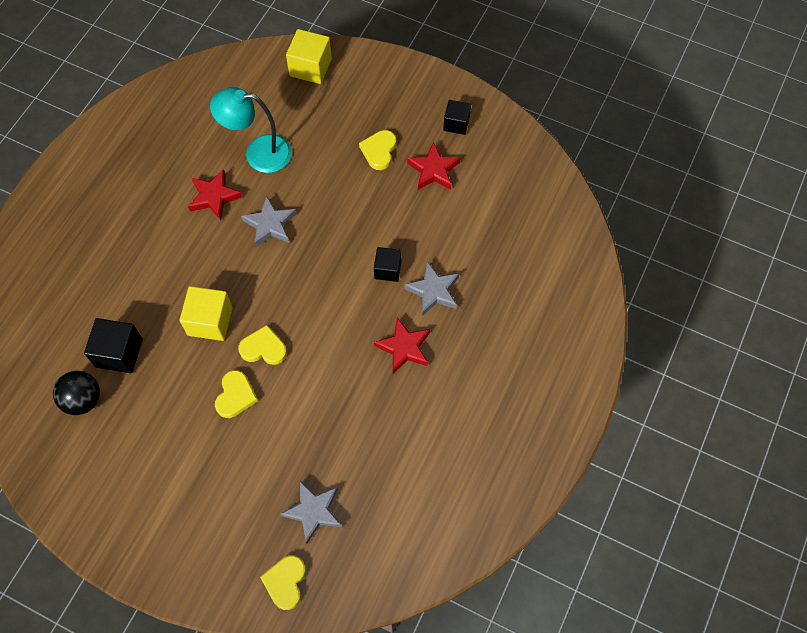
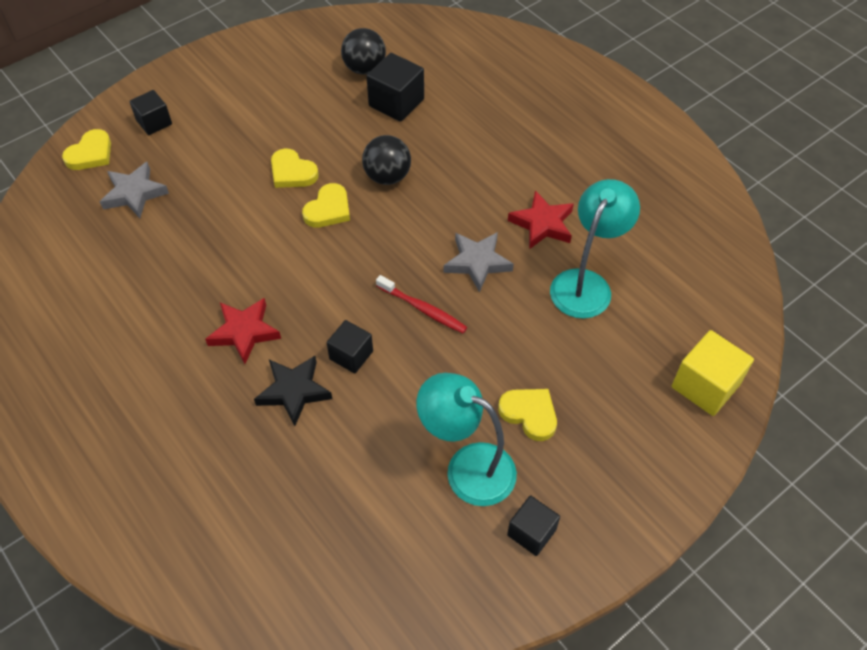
camera: 115 degrees right, 10 degrees down
yellow cube [180,286,233,341] -> black ball [362,135,411,185]
yellow heart [260,555,306,610] -> yellow heart turned 90 degrees clockwise [62,129,111,170]
grey star [404,261,459,316] -> black star [254,356,332,426]
red star [407,142,460,190] -> turquoise lamp [416,373,517,506]
none -> black cube [129,90,172,135]
none -> red toothbrush [376,275,467,333]

